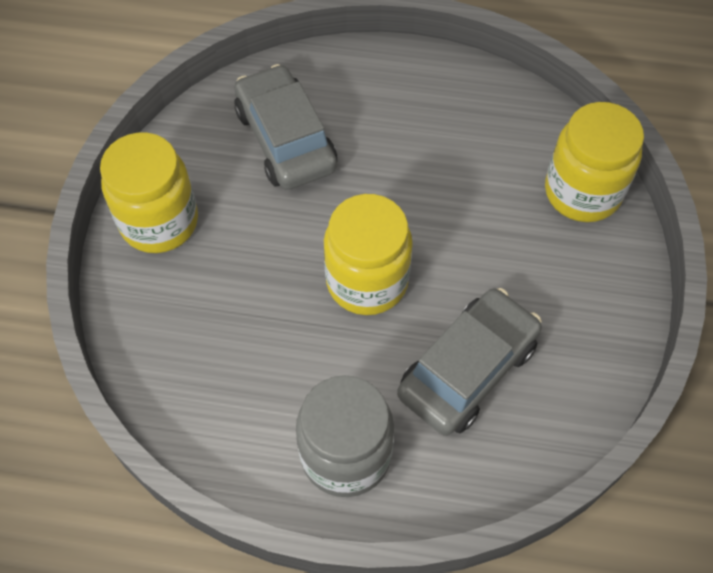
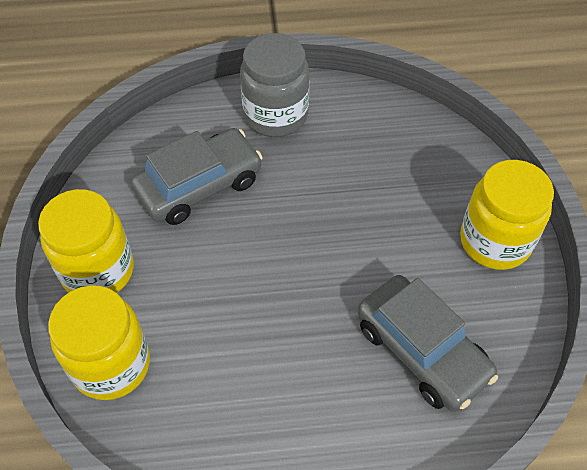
camera: 165 degrees right, 5 degrees down
yellow jar [324,194,413,315] -> yellow jar moved to [38,189,134,293]
grey car [397,288,542,436] -> grey car turned 150 degrees counterclockwise [131,128,263,225]

